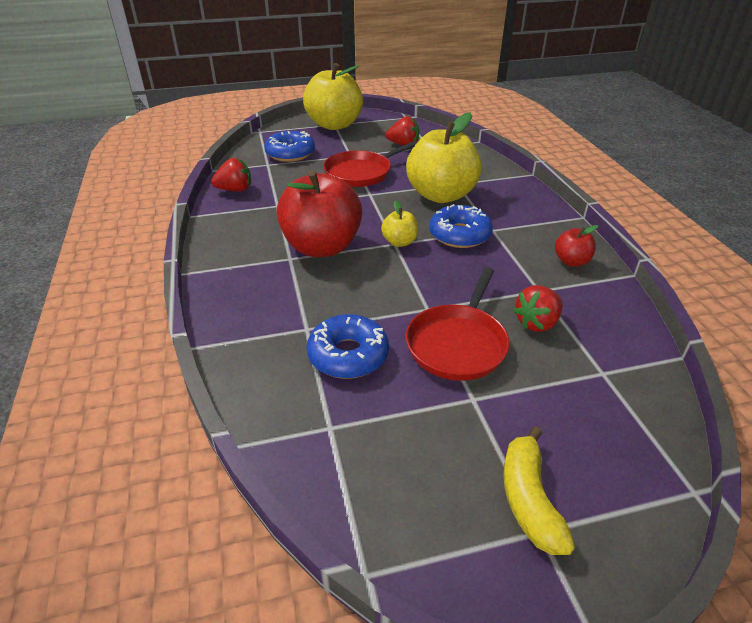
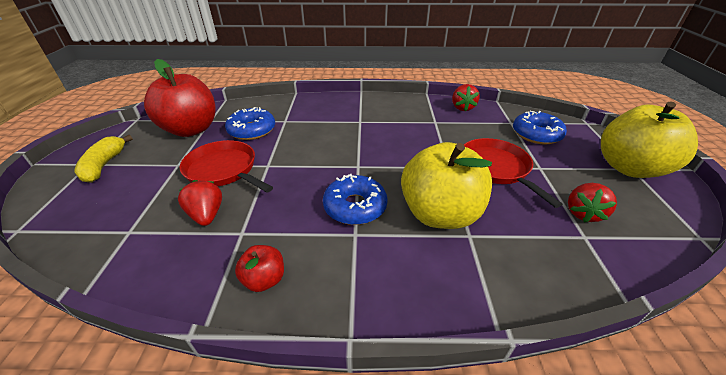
camera: 105 degrees right, 0 degrees up
red apple [277,170,363,257] -> red apple moved to [144,59,216,137]
yellow apple [381,200,418,247] -> none
yellow banana [503,426,575,555] -> yellow banana turned 105 degrees counterclockwise [74,135,133,183]

